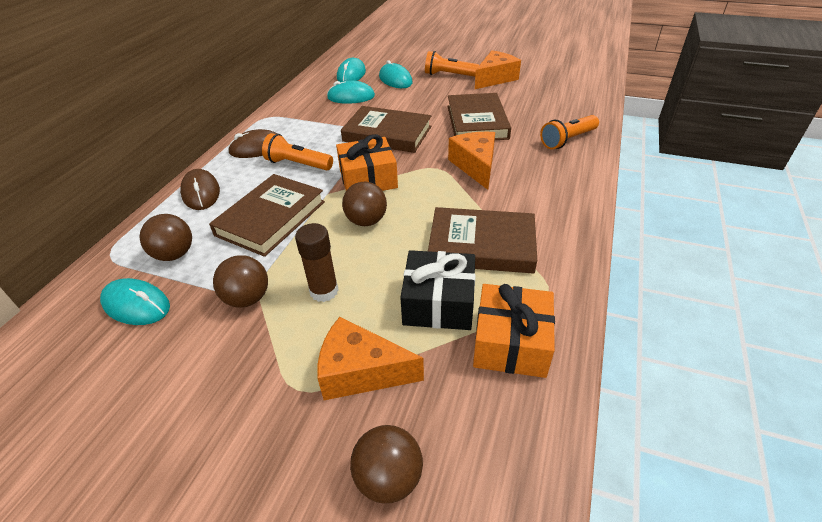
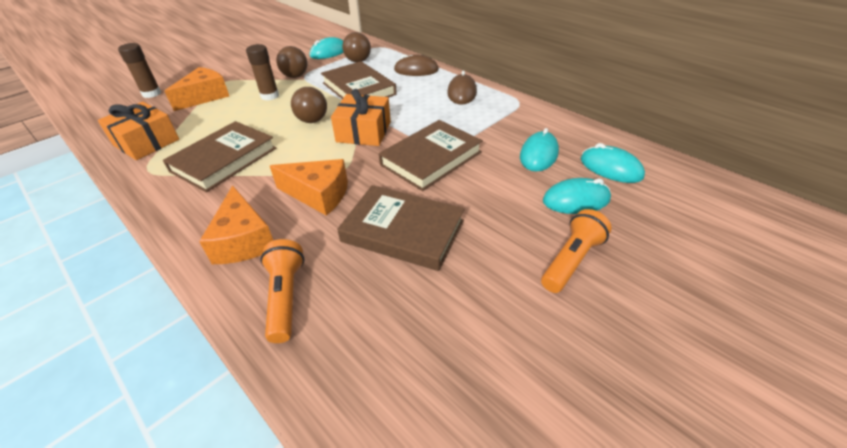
camera: 115 degrees right, 0 degrees up
orange flashlight [262,133,333,170] -> none
brown ball [350,425,423,504] -> brown glue stick [118,43,161,98]
black gift [400,250,475,330] -> none
orange cheese [475,50,521,89] -> orange cheese moved to [199,185,274,264]

